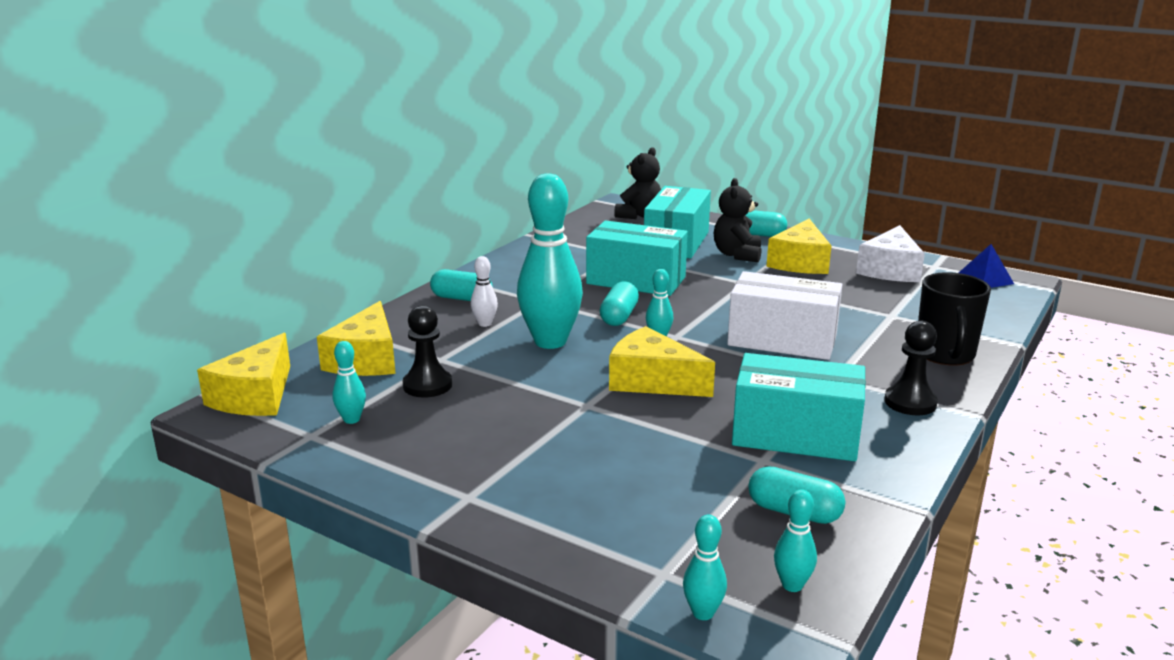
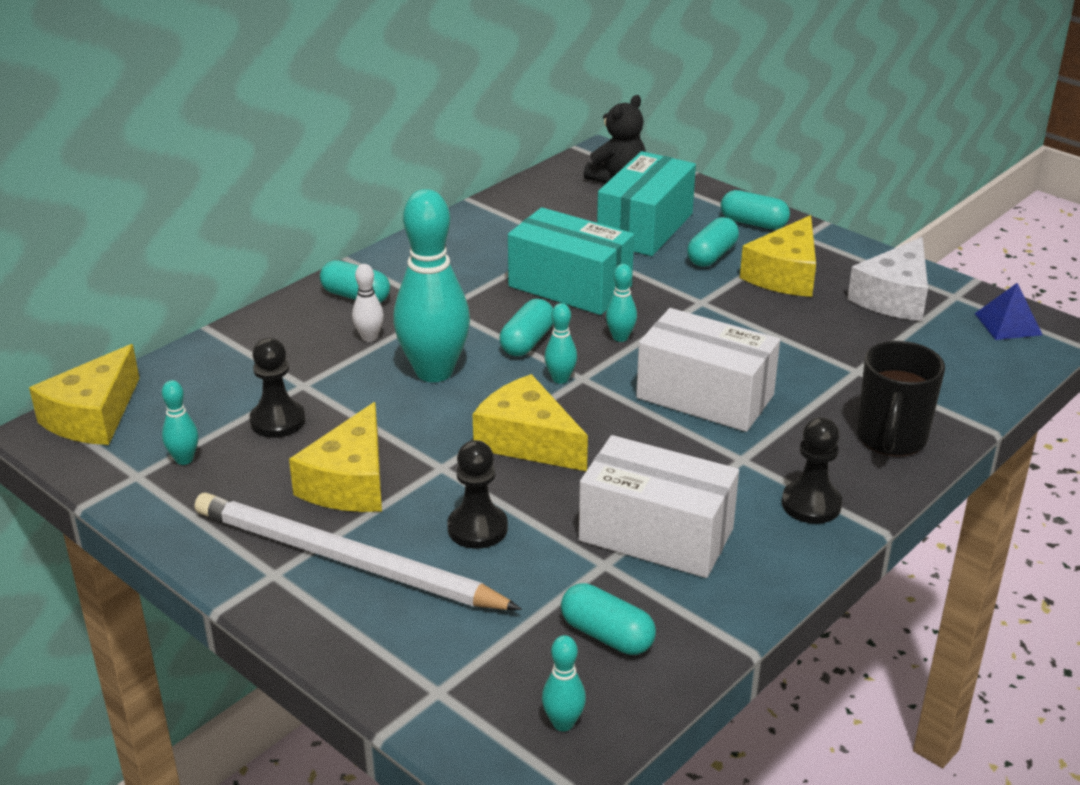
camera: 10 degrees right, 10 degrees up
yellow cheese [317,301,396,376] -> yellow cheese moved to [289,402,382,512]
turquoise bowling pin [683,515,727,620] -> turquoise bowling pin moved to [606,264,637,342]
black teddy bear [714,178,761,262] -> turquoise capsule [687,217,739,267]
turquoise box [732,353,866,461] -> white box [579,435,739,578]
none -> white pencil [195,493,522,610]
none -> black pawn [447,440,508,549]

